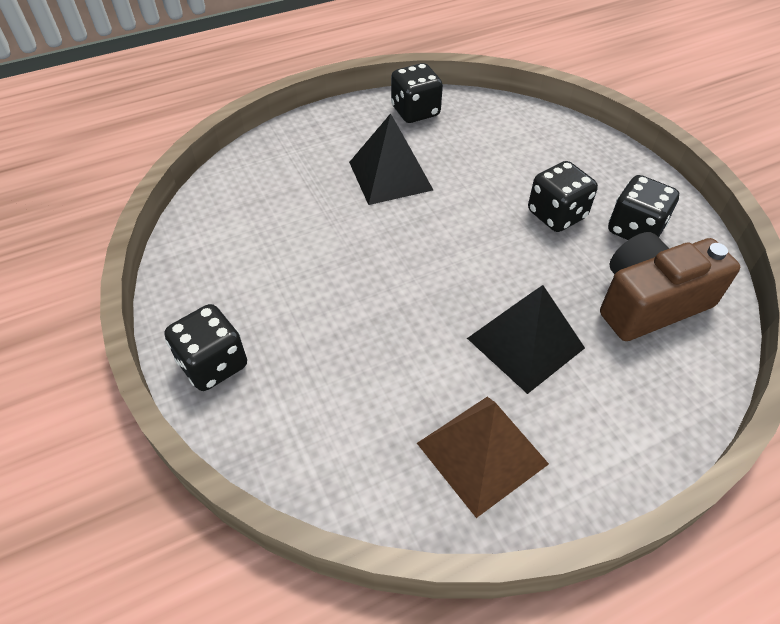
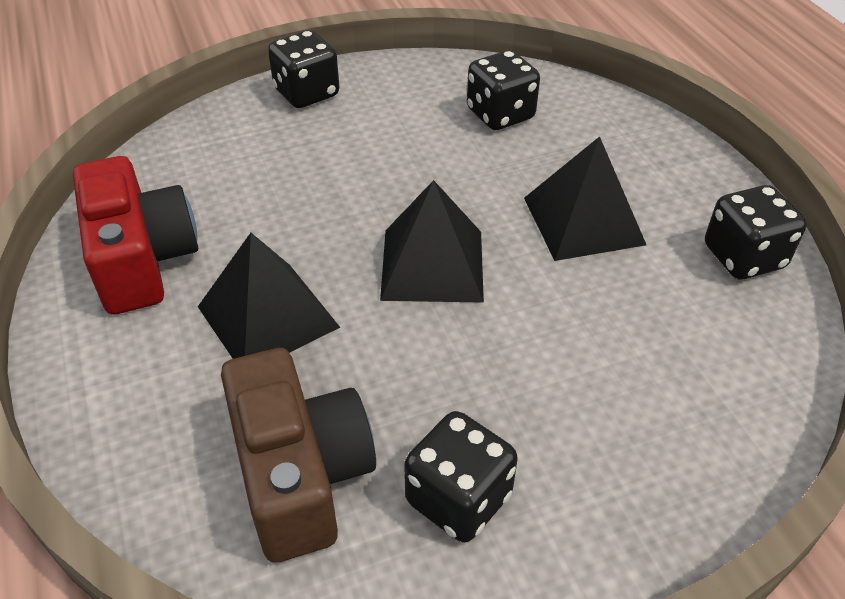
camera: 95 degrees right, 5 degrees down
brown pyramid [417,397,549,518] -> red camera [73,156,198,315]
black dice [528,161,598,232] -> black dice moved to [467,50,540,130]
none -> black pyramid [380,180,484,303]

